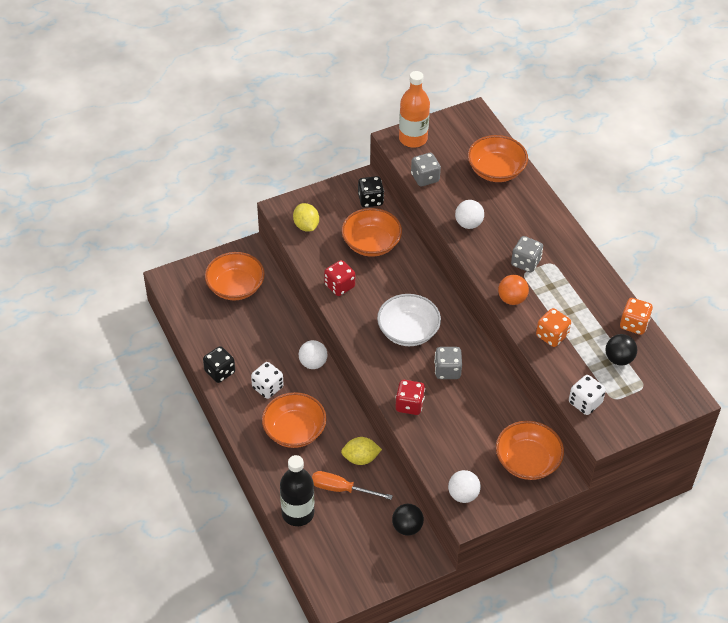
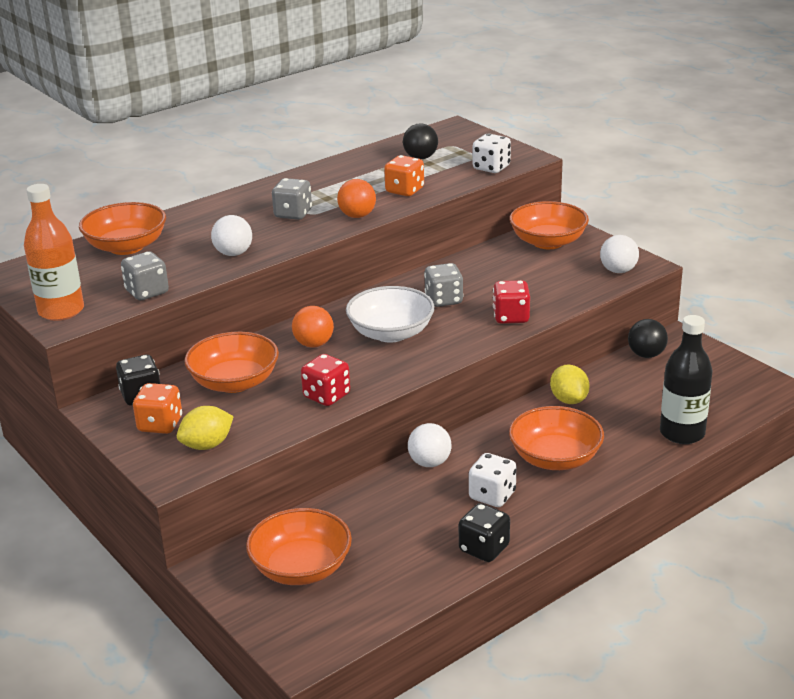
camera: 100 degrees left, 20 degrees down
orange screwdriver [312,471,393,500] -> none
orange dice [620,298,653,335] -> orange dice moved to [133,383,182,434]
none -> orange ball [292,306,334,348]

